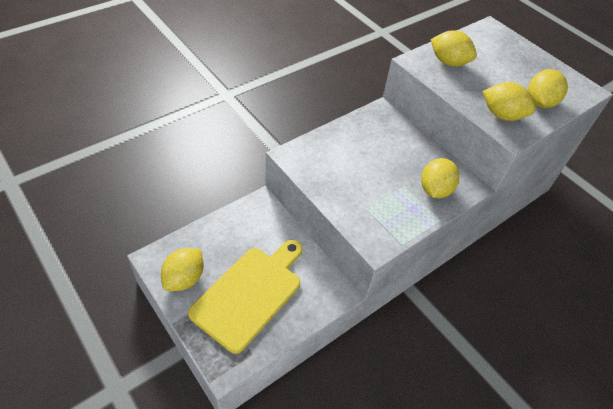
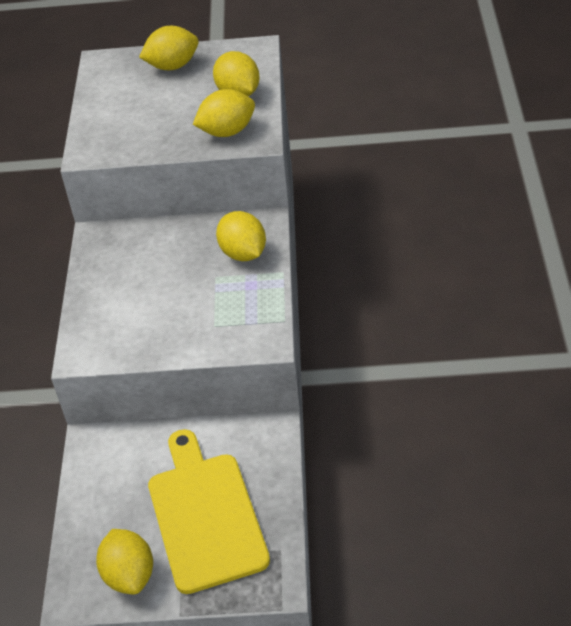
camera: 45 degrees left, 5 degrees down
yellow lemon [431,30,477,67] -> yellow lemon moved to [139,26,199,70]

